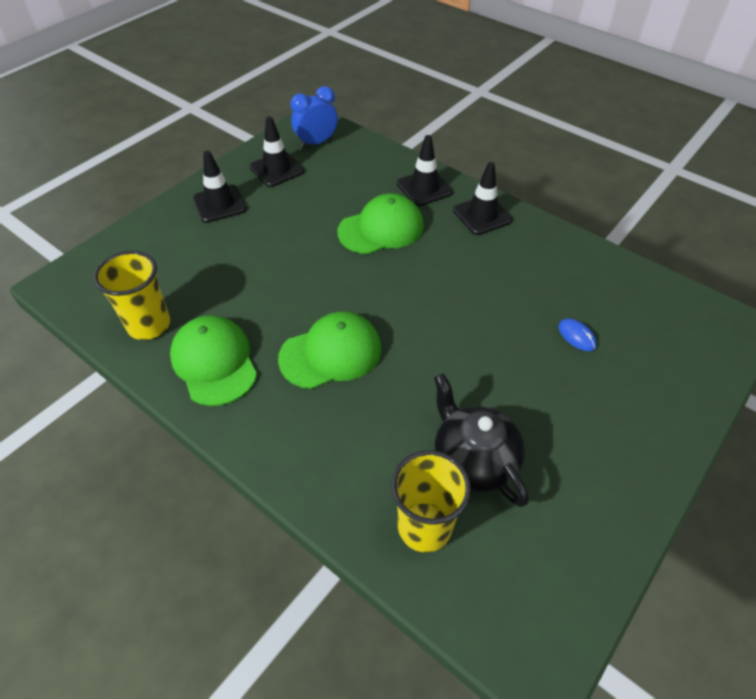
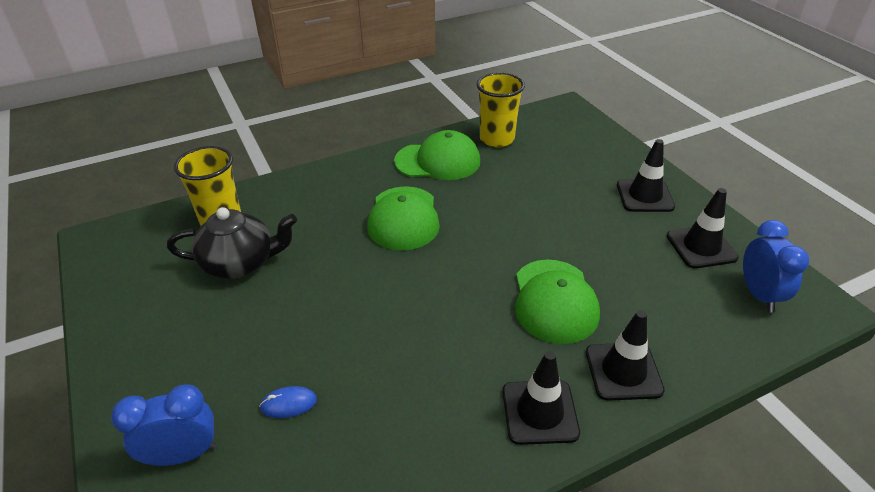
camera: 115 degrees right, 10 degrees down
none -> blue clock [111,384,216,466]

